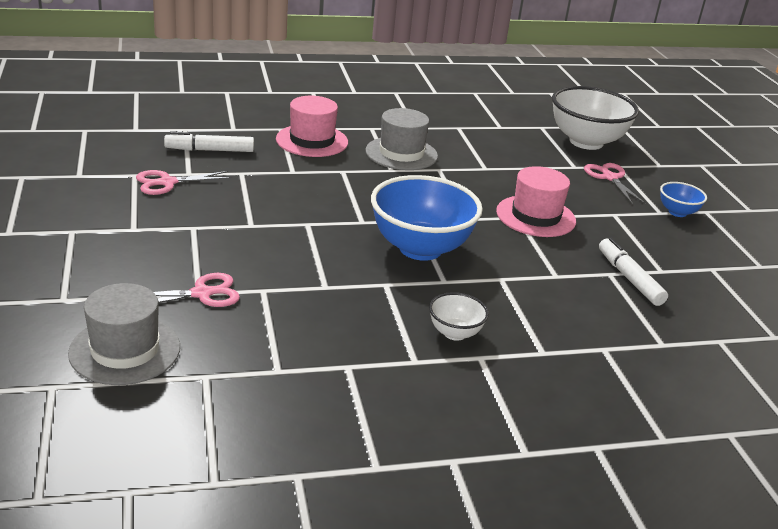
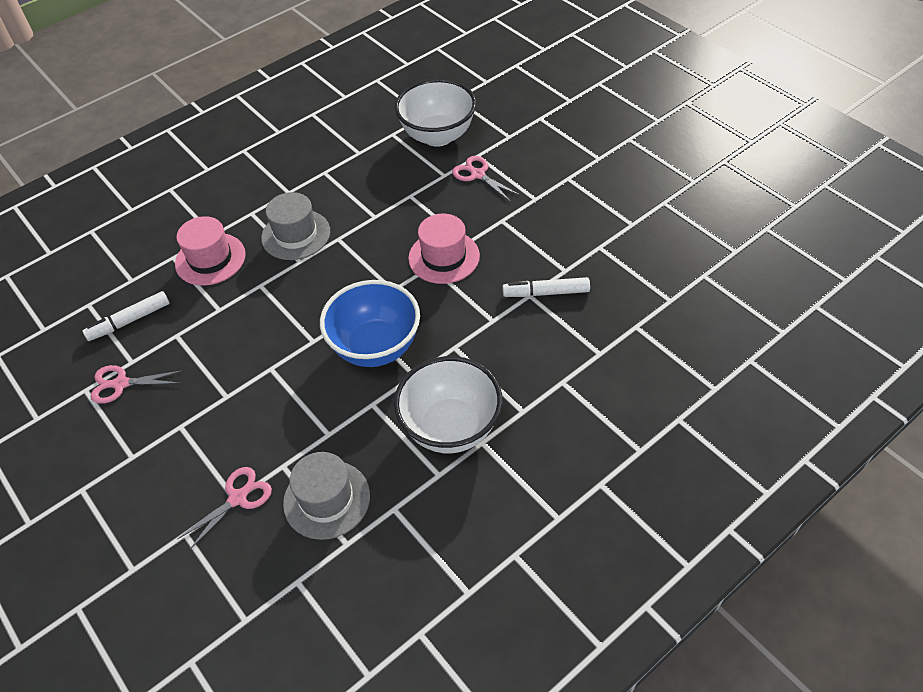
camera: 20 degrees left, 20 degrees up
grey hat [68,283,180,385] -> grey hat moved to [283,452,370,540]
pink scissors [136,170,232,195] -> pink scissors turned 45 degrees clockwise [91,365,183,404]
white bowl [429,292,489,341] -> white bowl [394,356,502,453], size x2.11
white marker [599,238,668,306] -> white marker turned 45 degrees counterclockwise [503,277,590,297]
blue bowl [660,182,707,217] -> none

